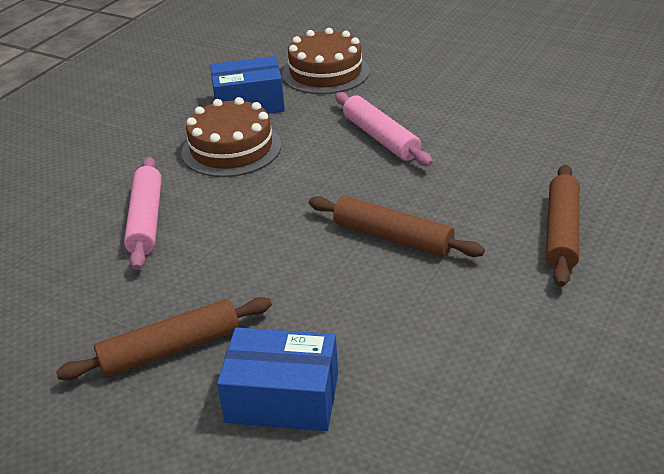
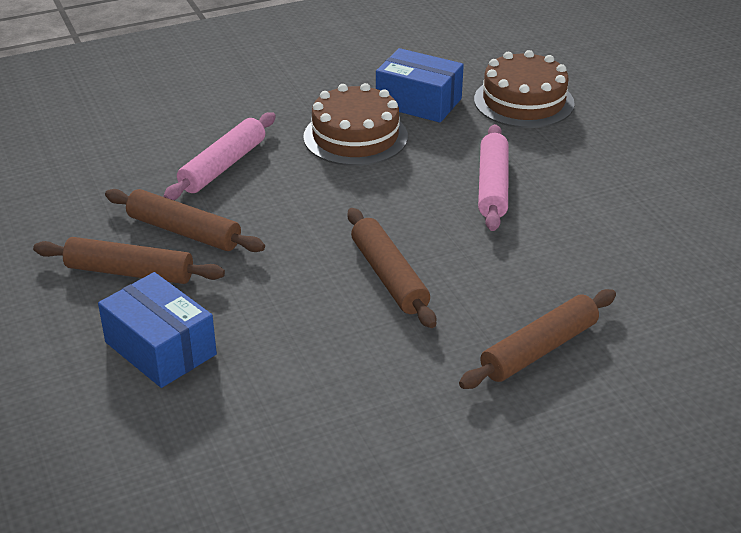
camera: 35 degrees right, 0 degrees up
none -> brown rolling pin [105,189,265,252]

